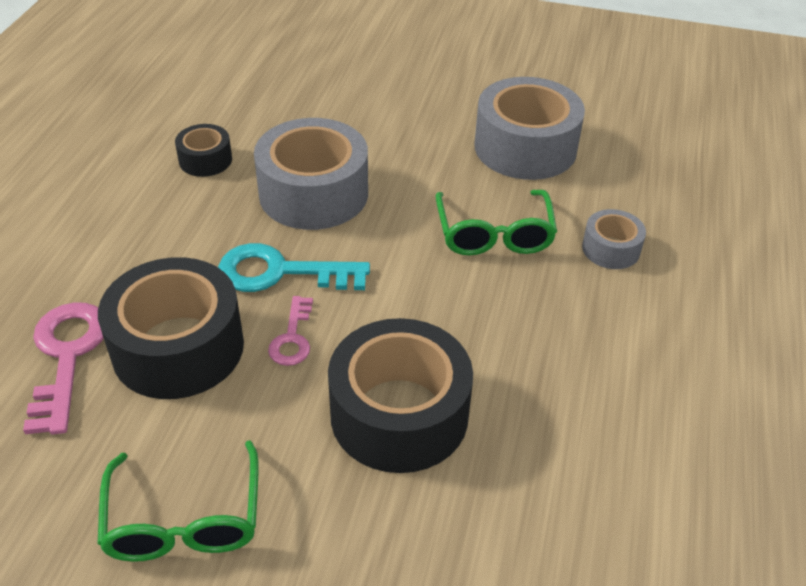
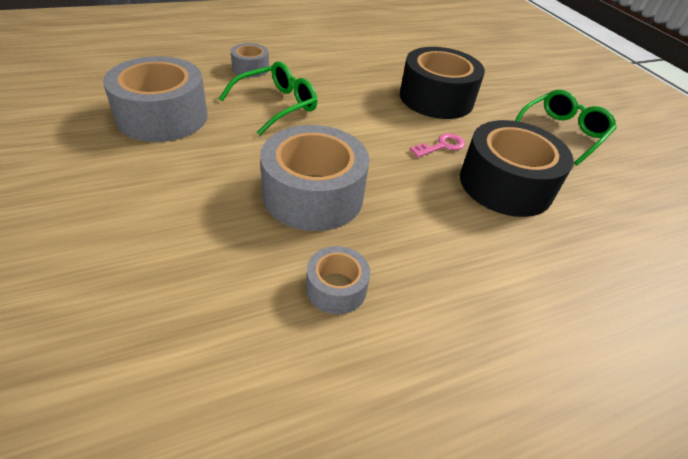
camera: 130 degrees left, 0 degrees up
pink key [23,302,104,434] -> none
black tape [175,124,232,177] -> grey tape [306,246,370,314]
turquoise key [218,243,370,292] -> none

